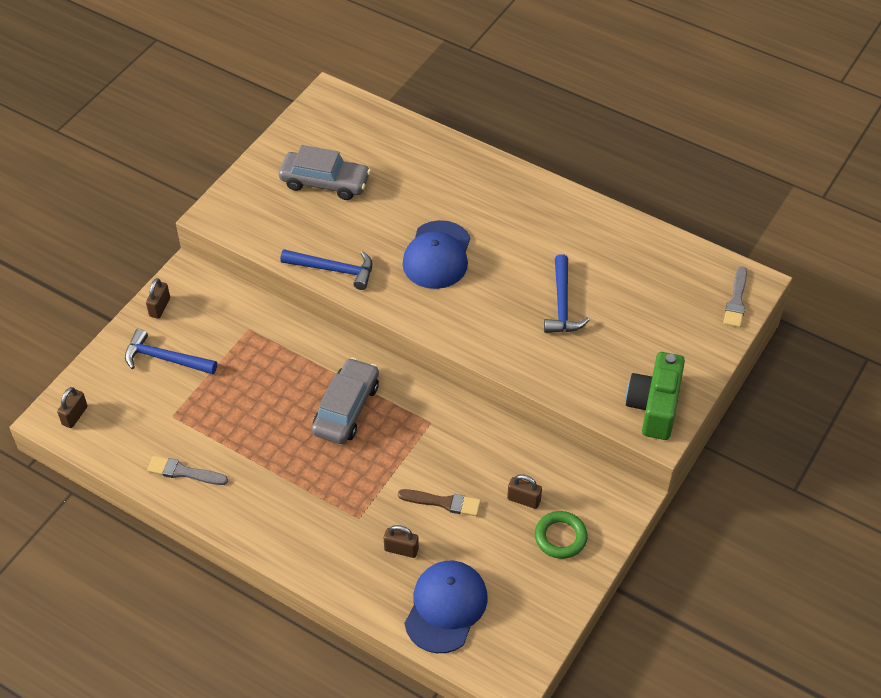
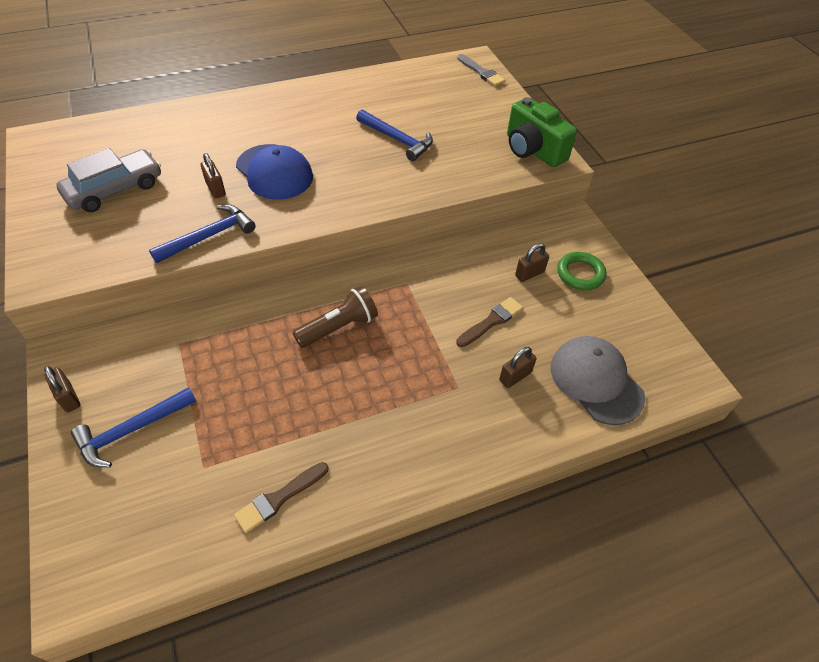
camera: 55 degrees left, 0 degrees up
brown padlock [57,387,88,428] -> brown padlock moved to [201,153,226,198]
grey brush [147,456,228,485] -> brown brush [234,462,328,533]
grey car [312,358,379,444] -> brown flashlight [292,286,378,348]
blue cap [404,561,488,653] -> grey cap [551,336,645,425]

